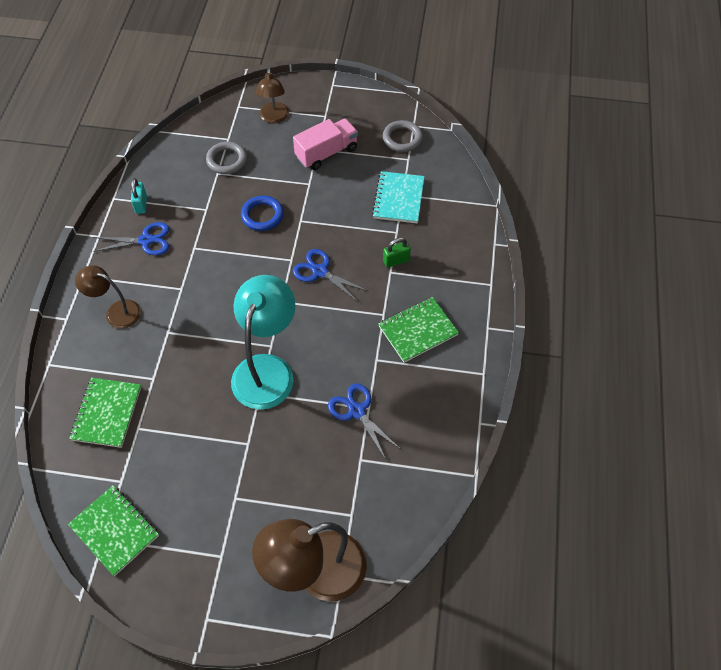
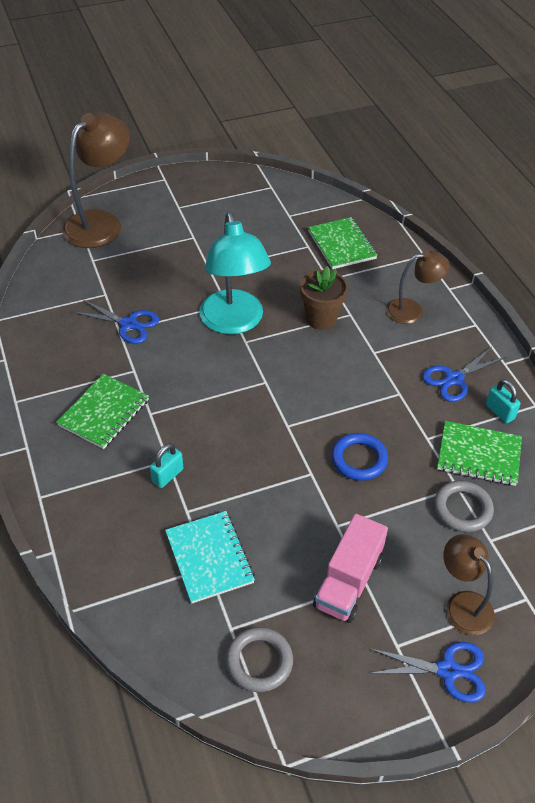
camera: 150 degrees right, 10 degrees down
green notebook [68,486,159,576] -> green notebook moved to [437,421,522,486]
blue scissors [293,249,368,302] -> blue scissors moved to [368,642,486,703]
green padlock [383,238,411,268] -> turquoise padlock [150,443,183,488]
none -> brown flower pot [300,266,348,330]

